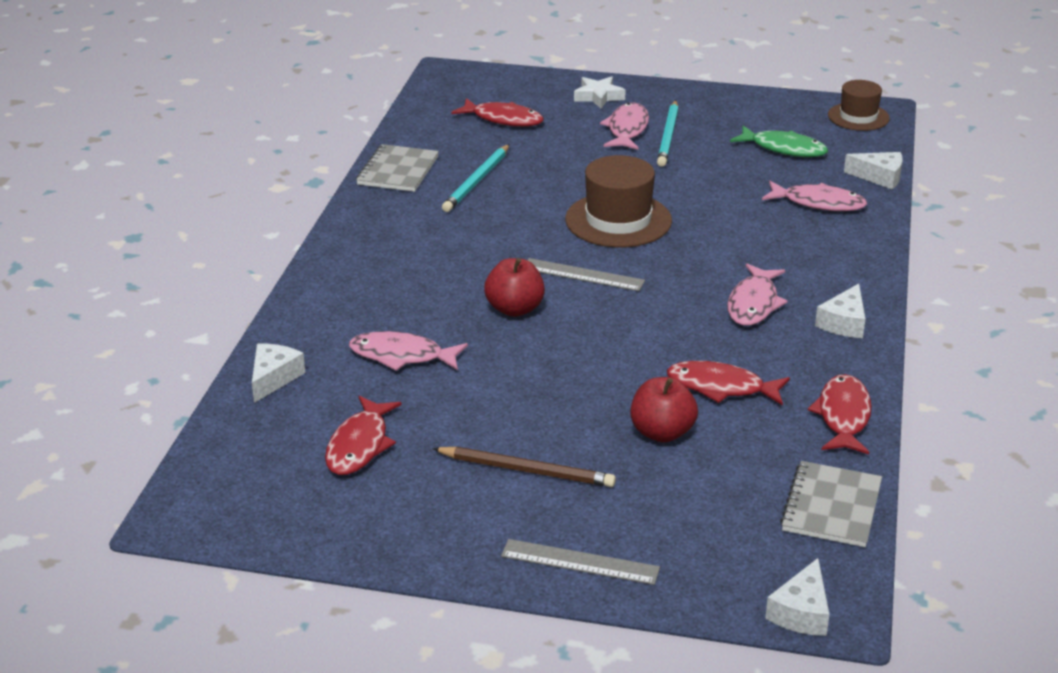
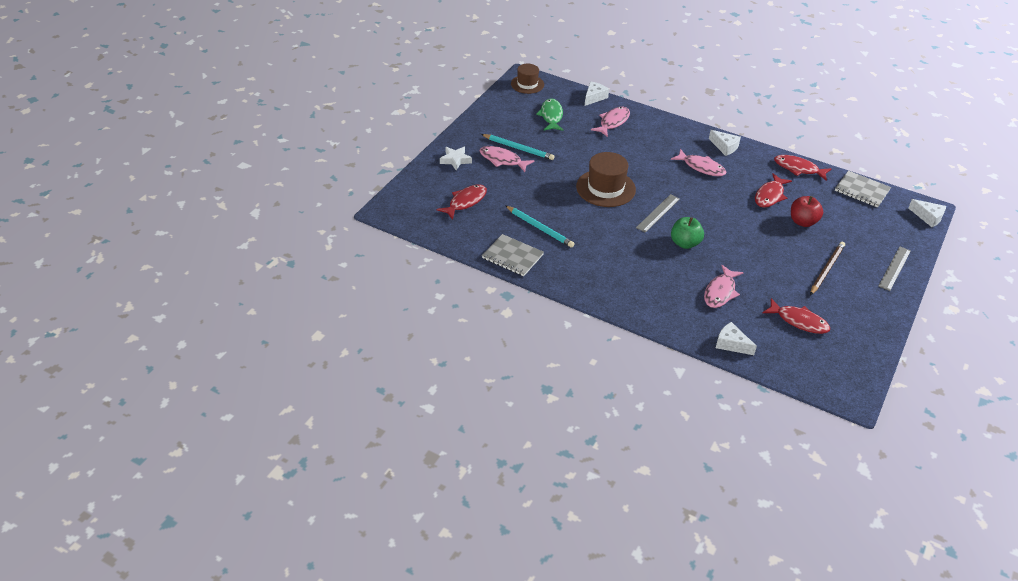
camera: 75 degrees left, 10 degrees up
red apple [484,258,545,317] -> green apple [671,217,704,249]
green fish [730,126,828,157] -> green fish turned 45 degrees counterclockwise [536,98,564,131]

